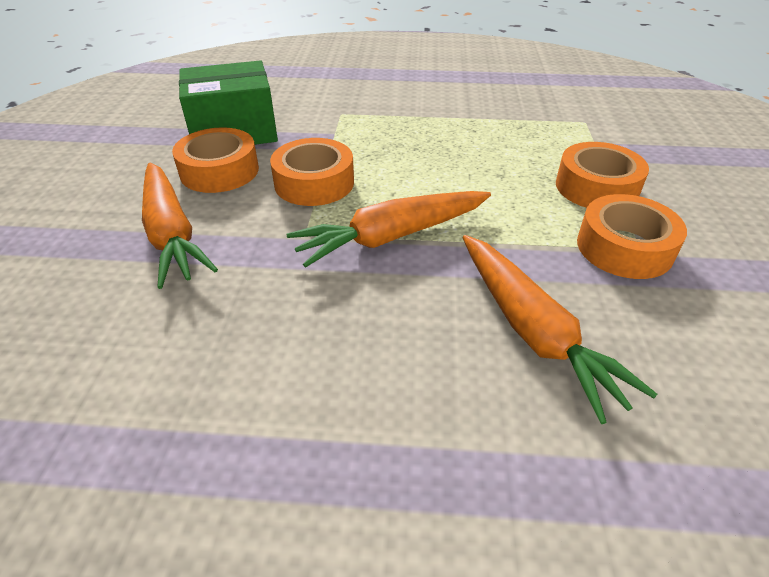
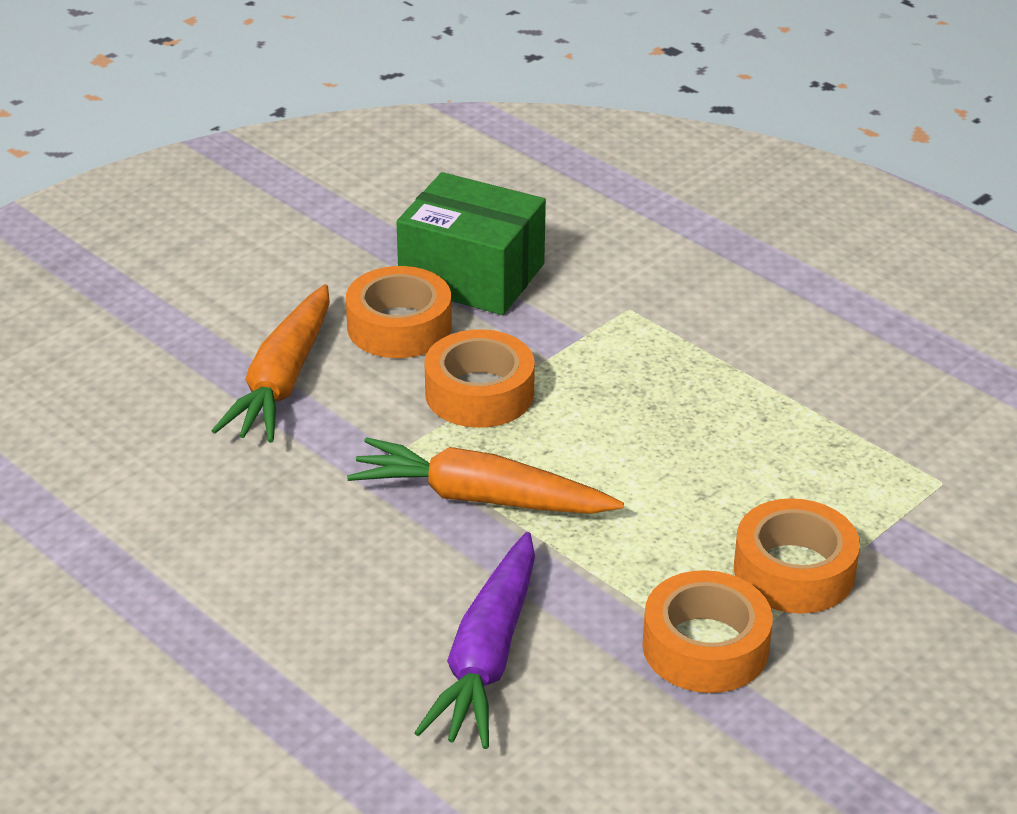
camera: 40 degrees right, 5 degrees down
orange carrot [463,235,657,424] -> purple carrot [414,532,535,749]

